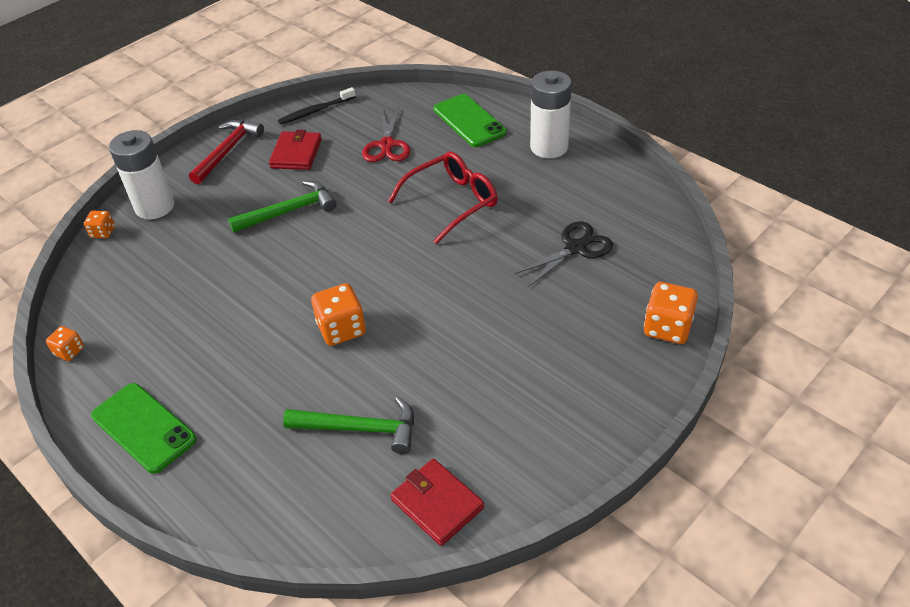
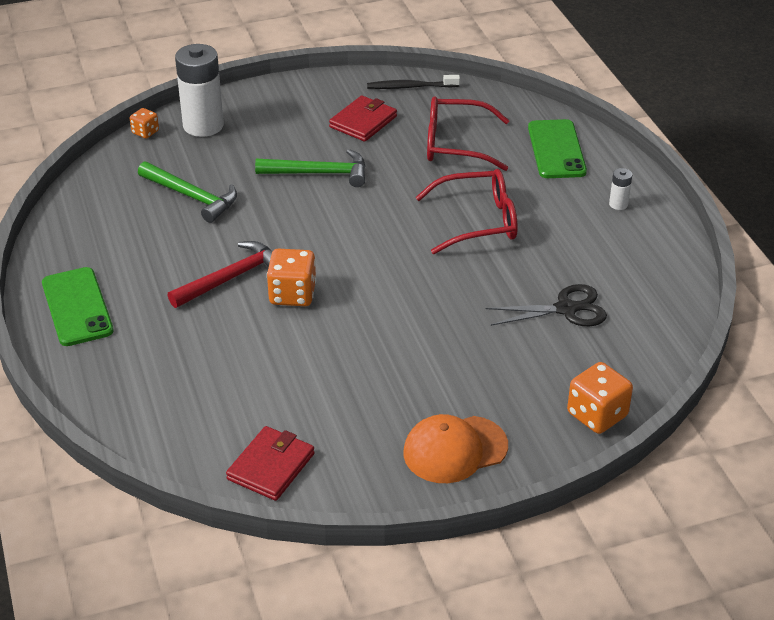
camera: 25 degrees right, 5 degrees down
orange dice [46,326,84,361] -> none
red hammer [189,120,264,184] -> red hammer moved to [168,241,273,308]
green hammer [283,397,414,454] -> green hammer moved to [138,161,237,223]
red scissors [362,107,410,162] -> red glasses [427,96,510,171]
red wallet [391,459,484,546] -> red wallet turned 45 degrees clockwise [226,426,315,501]
white battery [530,70,572,158] -> white battery [609,168,632,210], size x0.43
none -> orange cap [403,414,508,483]

